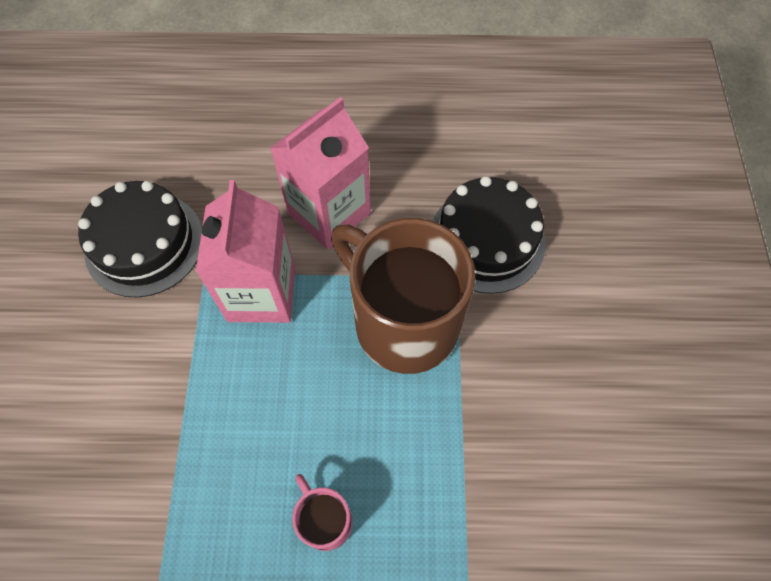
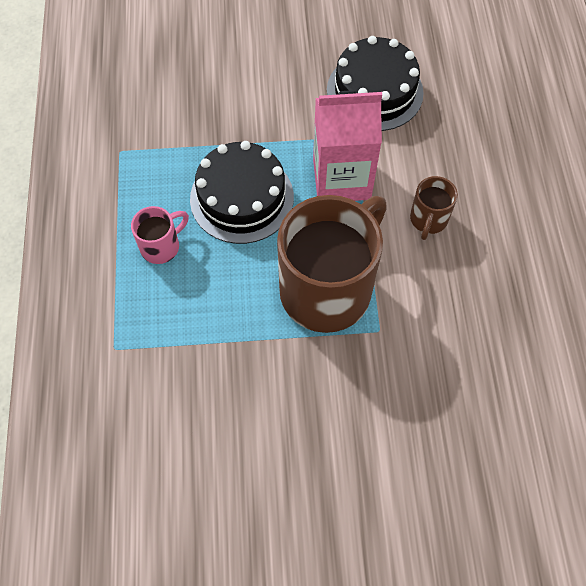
camera: 85 degrees right, 0 degrees up
pink carton [270,97,371,249] -> brown mug [410,176,458,240]
black cake [432,176,546,294] -> black cake moved to [190,141,294,244]

